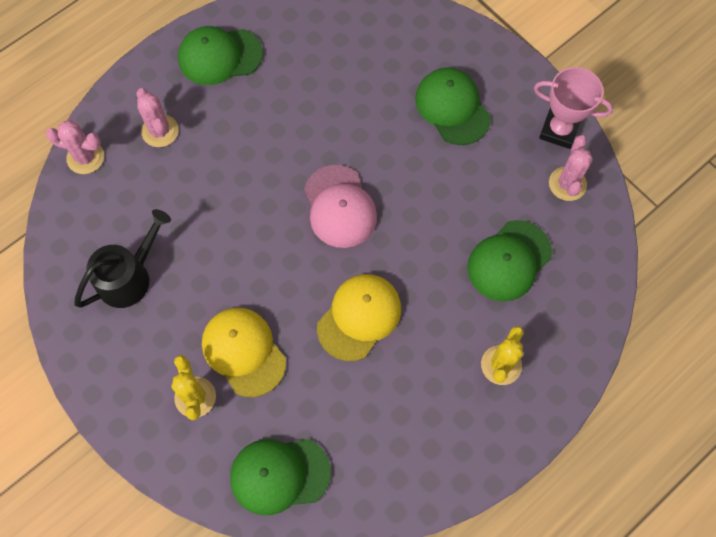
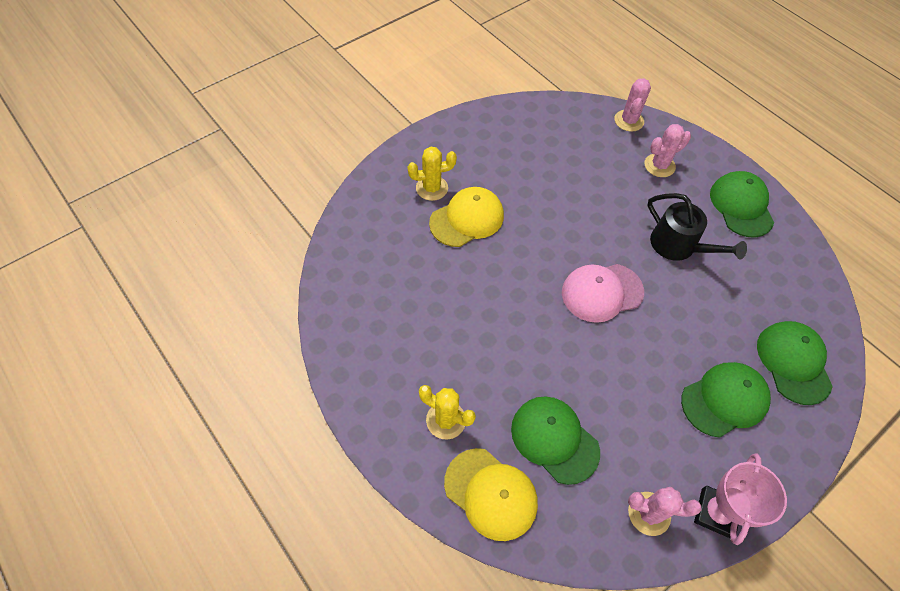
camera: 90 degrees right, 10 degrees down
black watering can [74,209,171,308] -> black watering can moved to [648,193,747,261]
green cap [230,439,331,515] -> green cap moved to [757,321,833,405]
yellow cap [317,274,401,361] -> yellow cap moved to [444,448,538,541]

